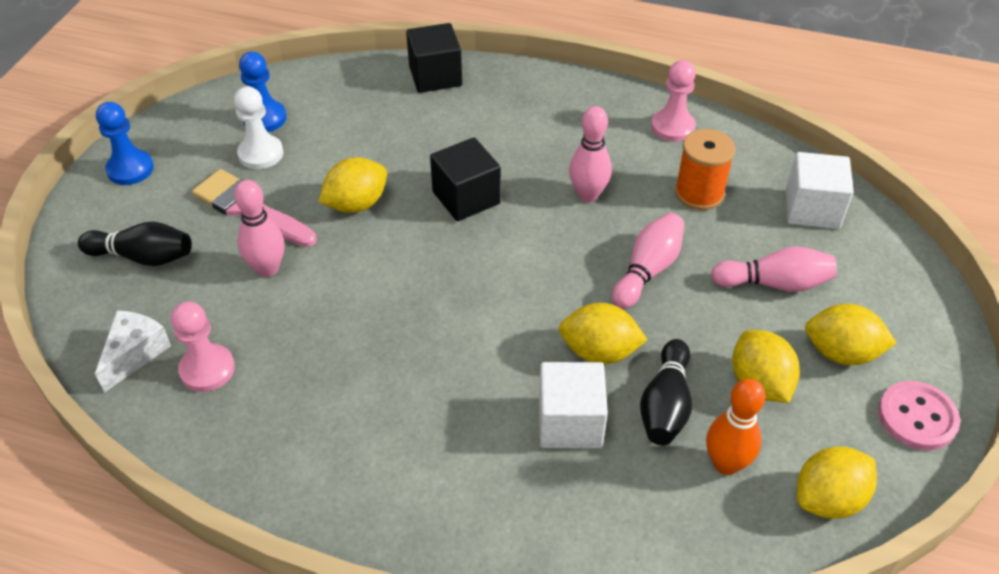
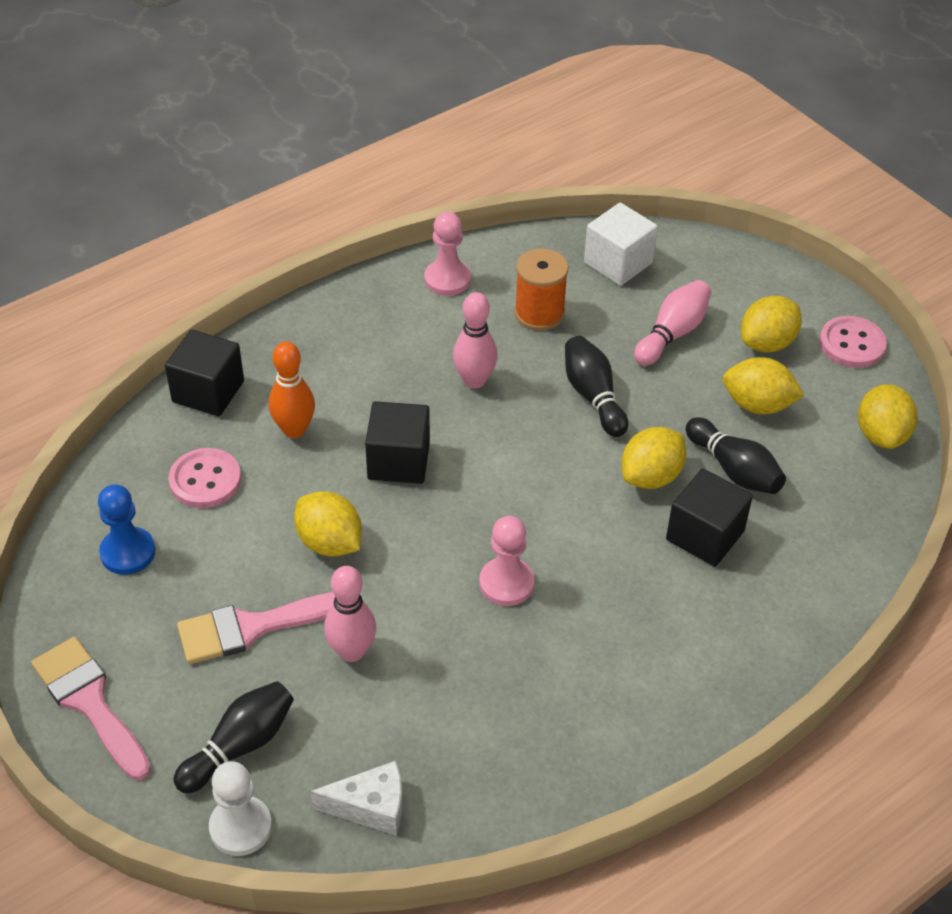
camera: 55 degrees left, 0 degrees up
white cheese [95,310,171,392] -> white cheese turned 120 degrees clockwise [310,761,402,836]
blue pawn [96,102,154,185] -> pink brush [31,637,151,780]
pink pawn [171,302,235,392] -> pink pawn moved to [479,516,534,606]
white pawn [234,86,283,169] -> white pawn moved to [209,761,272,856]
yellow lemon [319,157,387,213] -> yellow lemon turned 45 degrees counterclockwise [294,491,362,557]
white cube [539,362,608,448] -> black cube [666,468,753,567]
pink bowling pin [612,213,684,309] -> black bowling pin [565,336,628,437]
orange bowling pin [706,379,766,475] -> orange bowling pin moved to [269,342,315,438]
none -> pink button [169,448,241,508]

